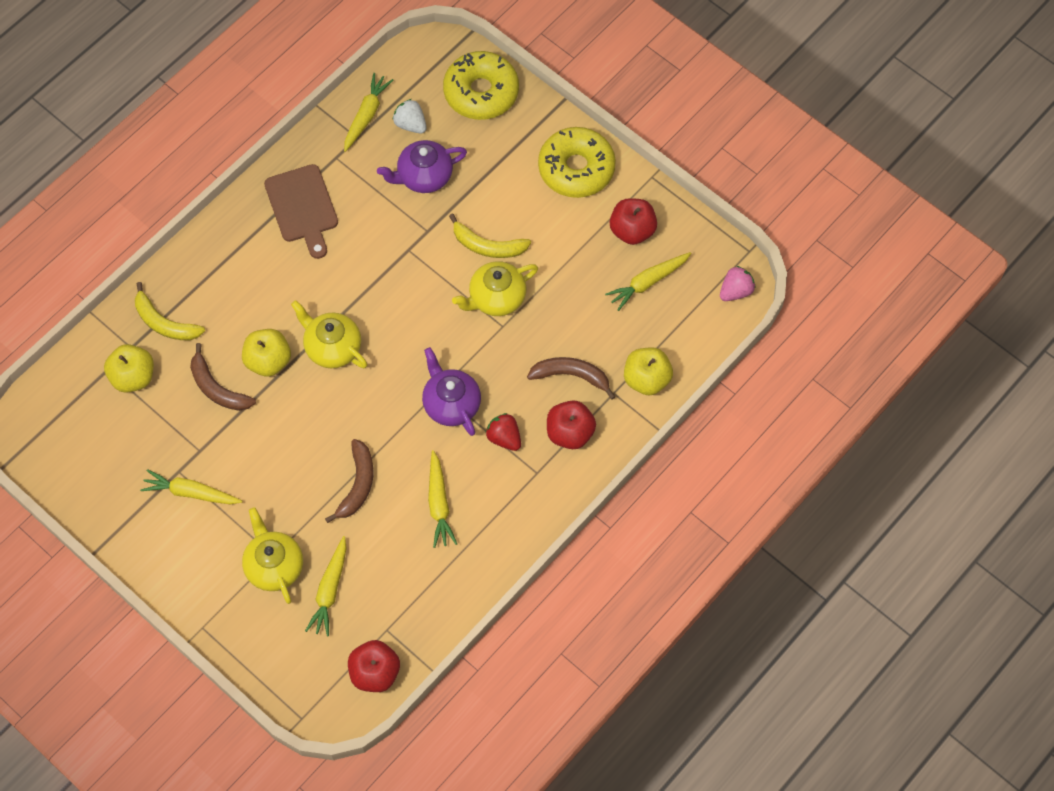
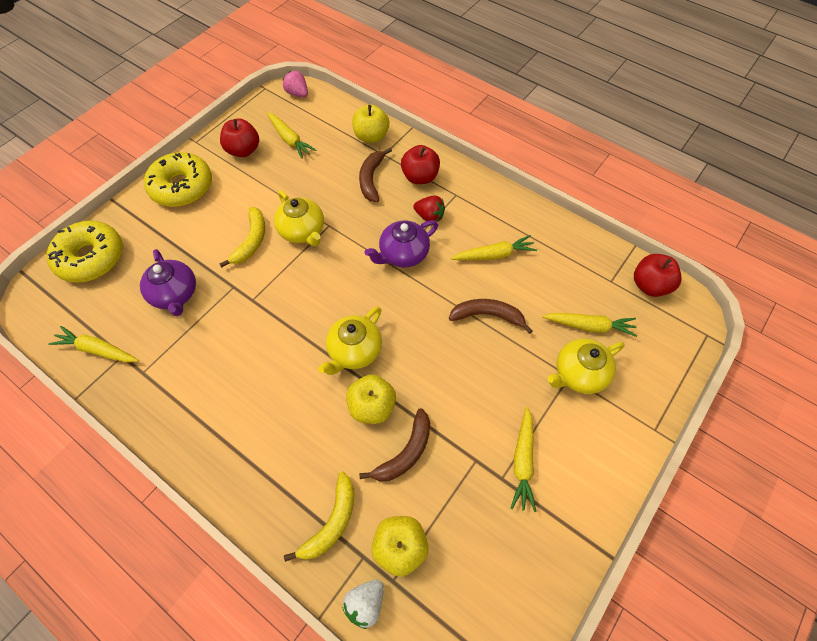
camera: 95 degrees left, 5 degrees down
brown cutting board [264,164,338,259] -> none
white strawberry [393,99,427,134] -> white strawberry moved to [343,580,384,629]
red strawberry [485,413,521,451] -> red strawberry turned 105 degrees counterclockwise [413,195,445,222]

